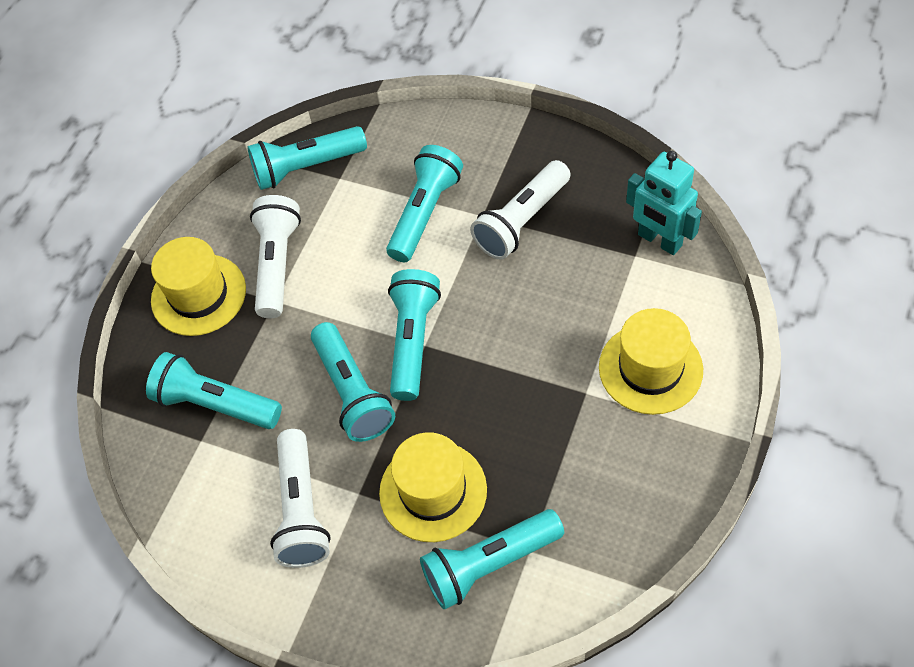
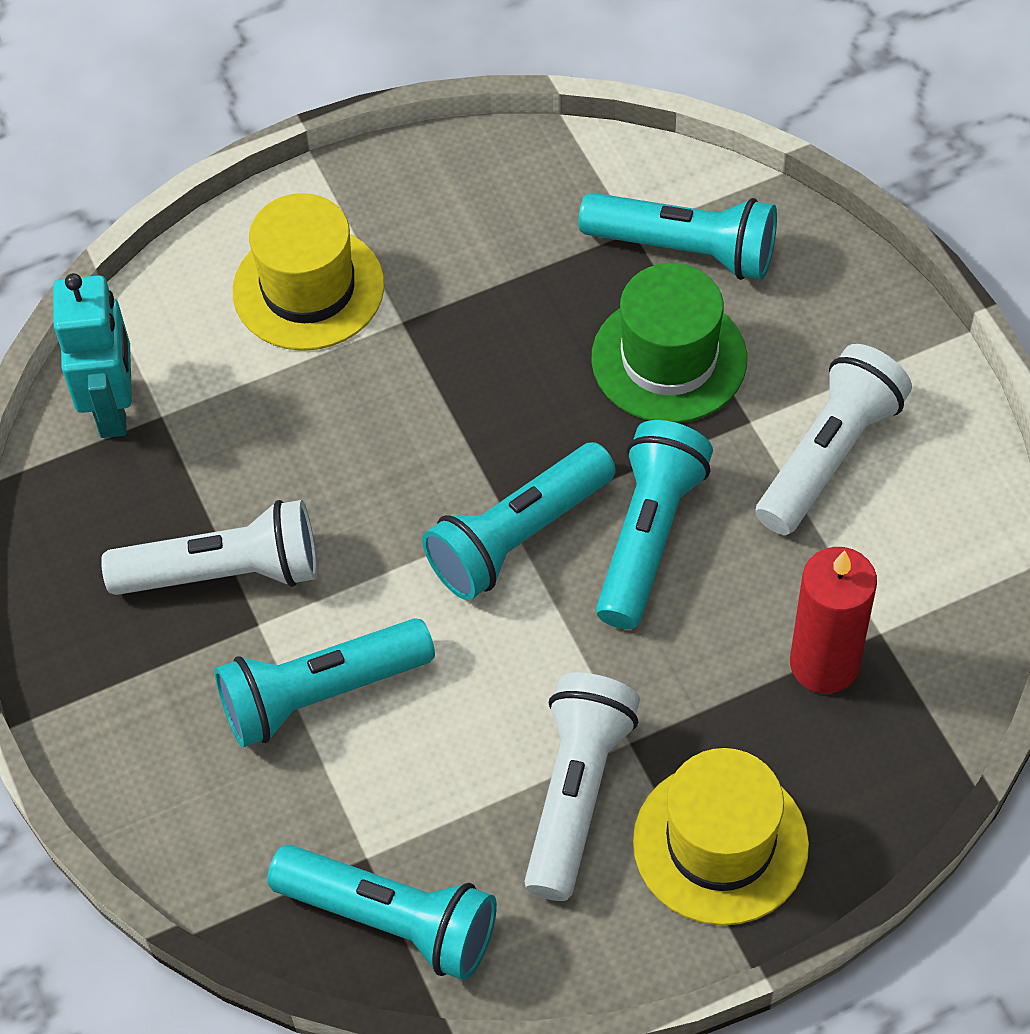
camera: 140 degrees left, 0 degrees up
turquoise flashlight [146,352,282,429] -> red candle [790,547,877,694]
white flashlight [250,195,301,318] -> white flashlight turned 150 degrees clockwise [524,672,640,901]
yellow hat [379,432,487,542] -> green hat [591,263,747,423]

